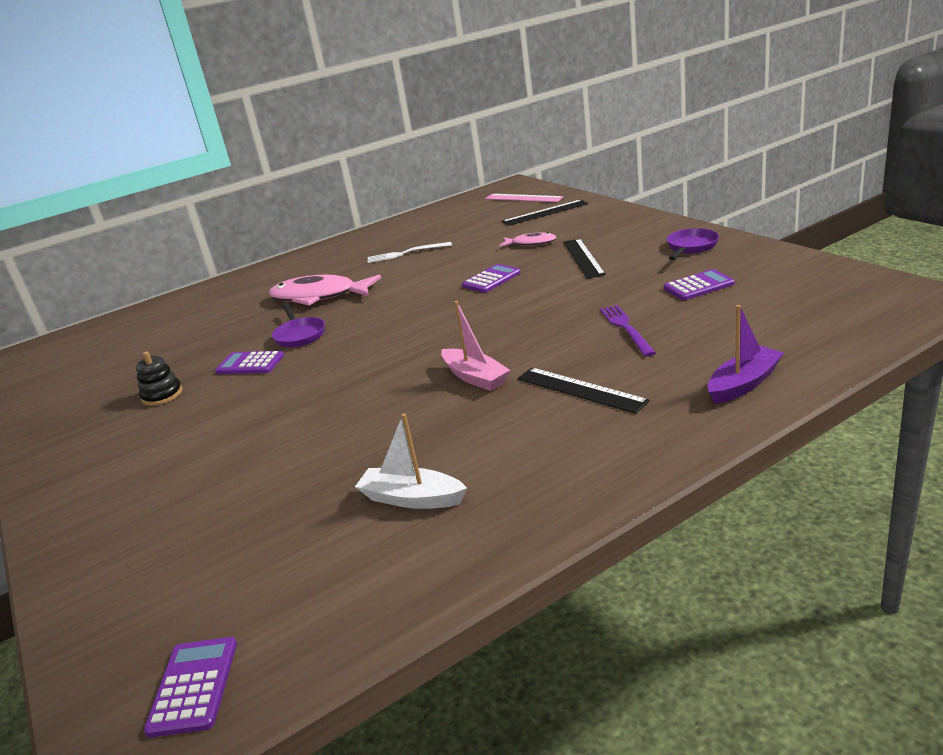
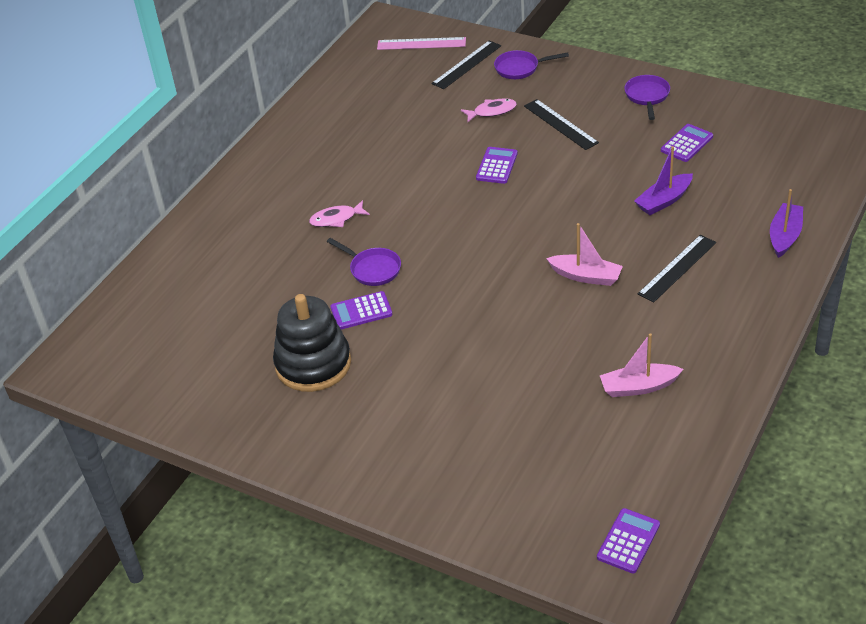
camera: 30 degrees left, 15 degrees up
black stacking toy [136,352,183,406] -> black stacking toy [273,294,351,392], size x2.03
purple calculator [144,637,237,738] -> purple calculator turned 60 degrees clockwise [597,508,660,573]
pink fish [269,275,381,306] -> pink fish [309,200,370,227], size x0.52
white boat [355,413,467,509] -> pink boat [600,333,683,397]
white fork [368,242,452,263] -> none
black ruler [518,368,650,414] -> black ruler turned 60 degrees counterclockwise [638,235,716,303]
purple fork [600,305,656,357] -> purple boat [634,146,693,215]
none -> purple pan [494,50,569,79]

